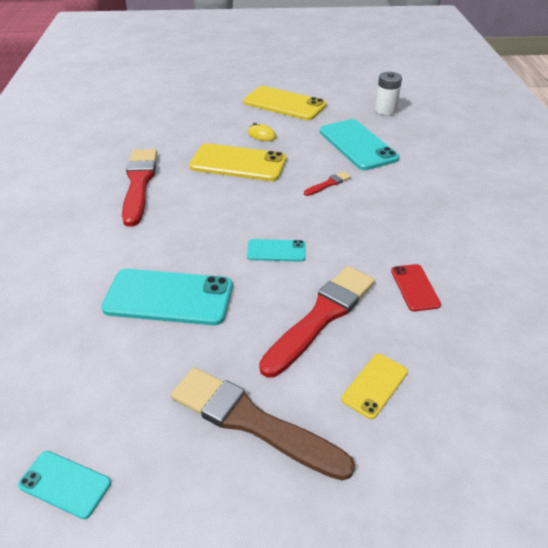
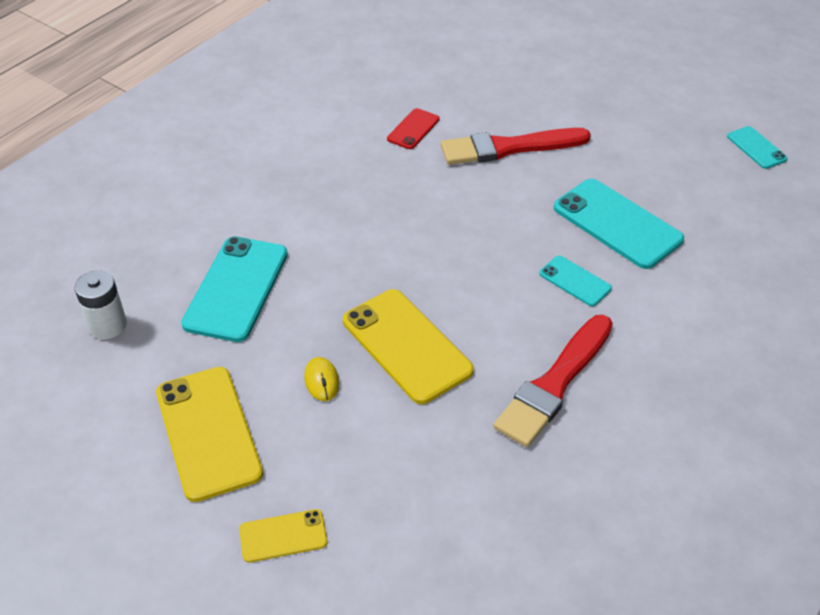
camera: 140 degrees left, 5 degrees up
brown brush [171,367,355,481] -> none
turquoise phone [247,239,306,262] -> turquoise phone moved to [540,256,612,306]
red brush [304,171,351,196] -> none
yellow phone [341,354,408,419] -> yellow phone moved to [239,509,328,563]

